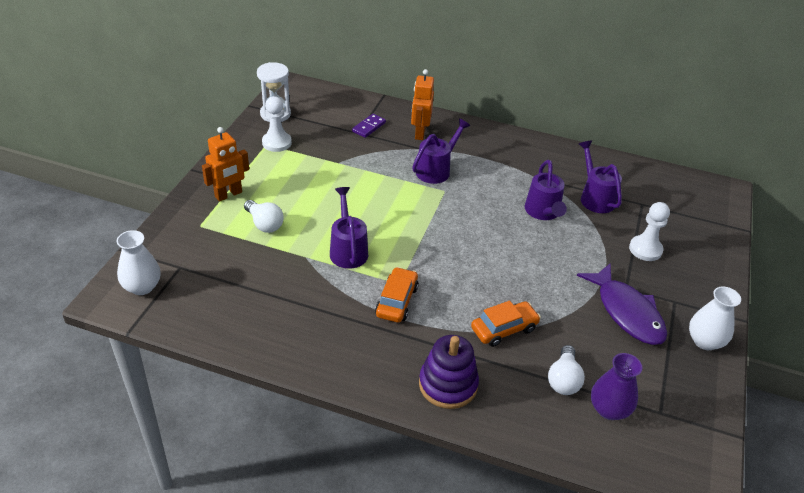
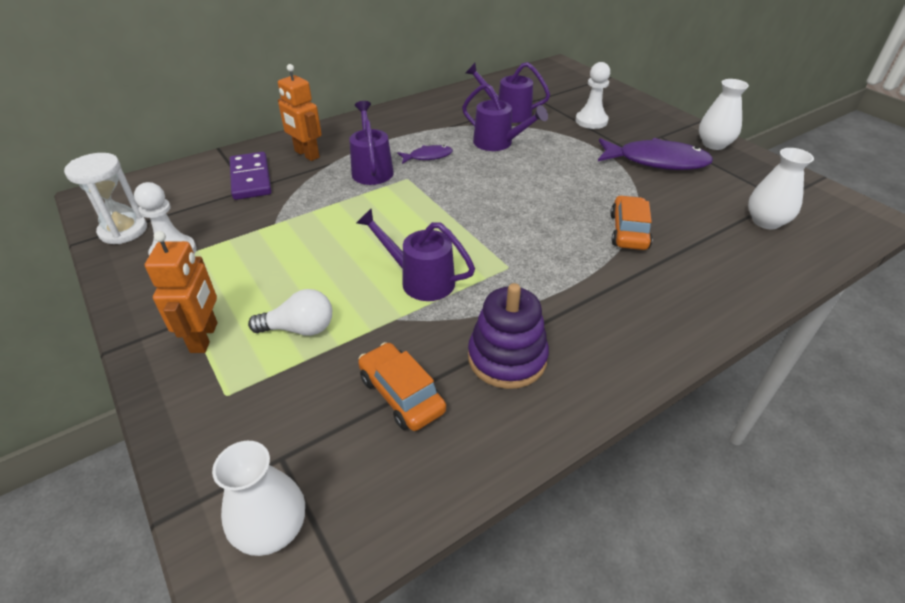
camera: 50 degrees left, 0 degrees up
purple domino [352,114,386,138] -> purple domino [230,152,272,200], size x1.59
orange car [375,267,419,323] -> orange car moved to [358,342,446,431]
purple stacking toy [419,335,479,409] -> purple stacking toy moved to [468,283,549,389]
white light bulb [548,345,585,395] -> none
purple vase [591,353,642,420] -> white vase [748,148,814,229]
none -> purple fish [397,145,453,164]

